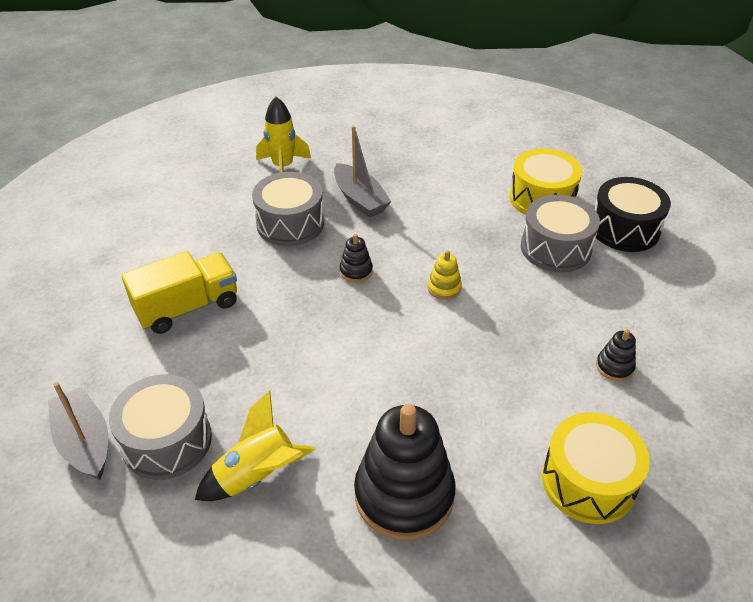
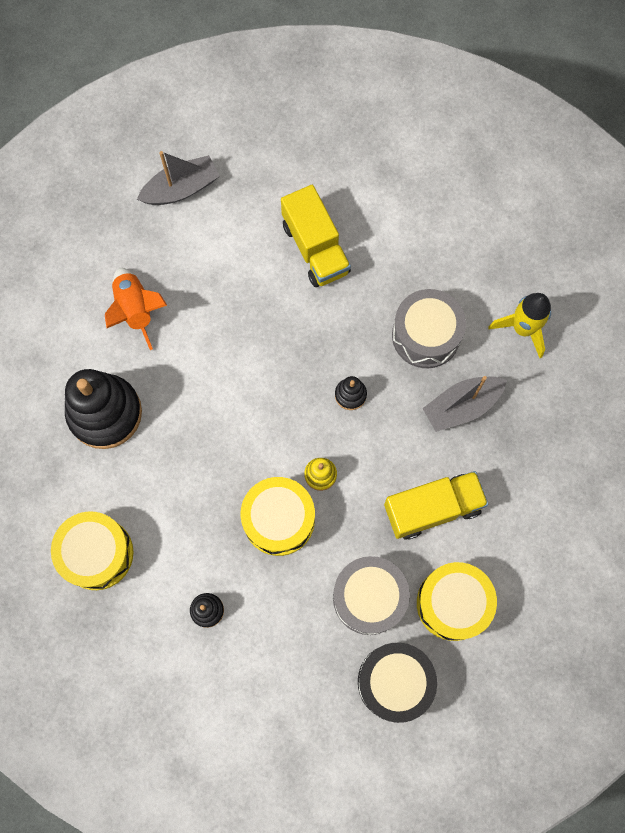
camera: 95 degrees right, 30 degrees up
grey drum [109,374,212,480] -> none
yellow rocket [195,391,315,501] -> orange rocket [105,268,167,350]
none -> yellow drum [240,477,315,556]
none -> yellow truck [384,471,489,540]

